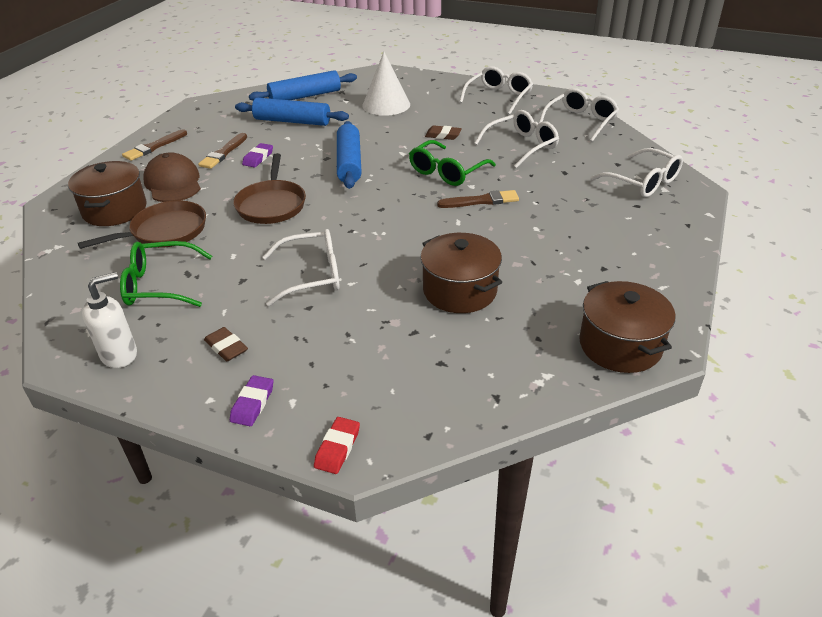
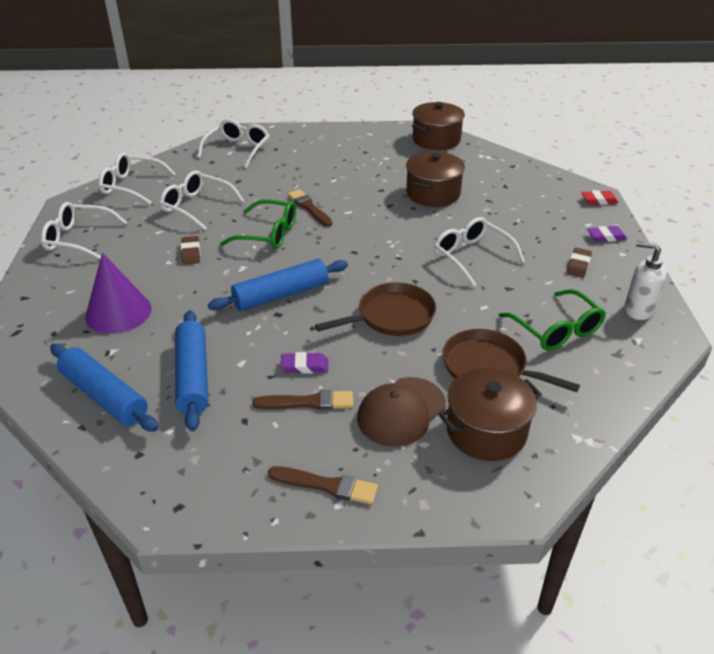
camera: 115 degrees left, 0 degrees up
white cone [362,52,410,116] -> purple cone [85,253,152,334]

